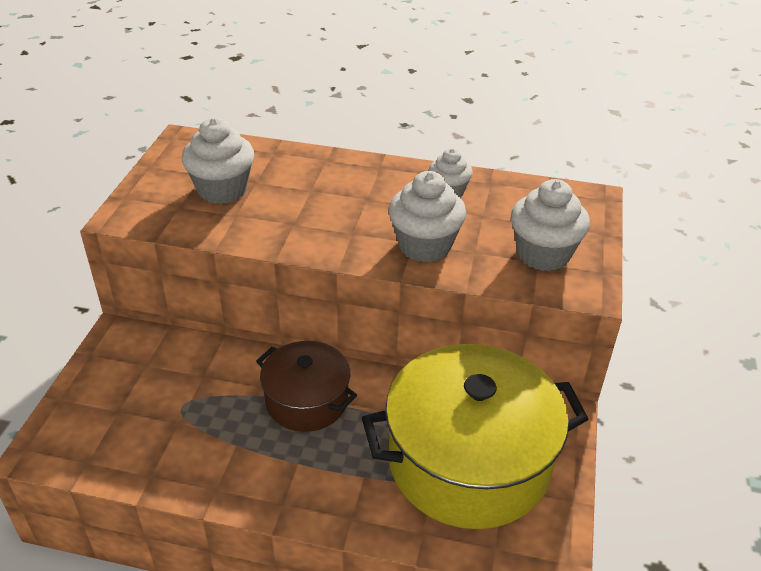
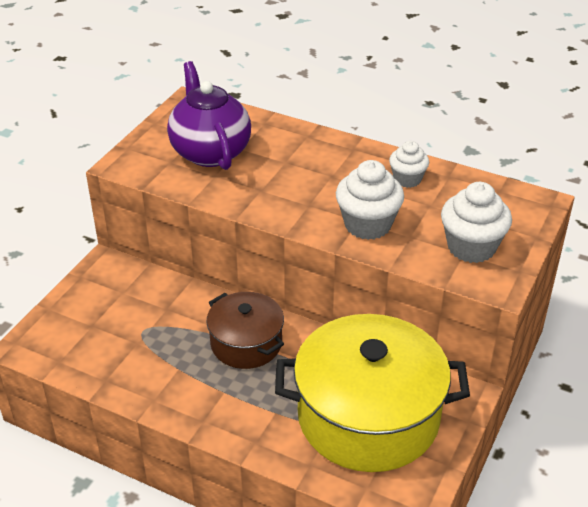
camera: 15 degrees right, 0 degrees up
white cupcake [182,118,254,204] -> purple teapot [167,61,251,170]

